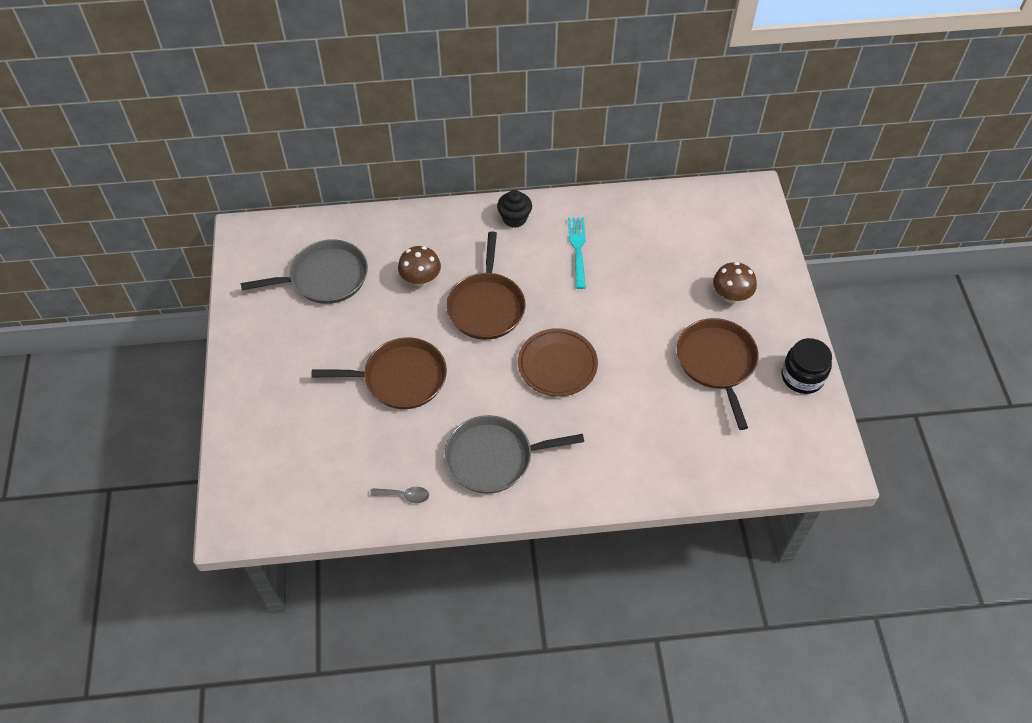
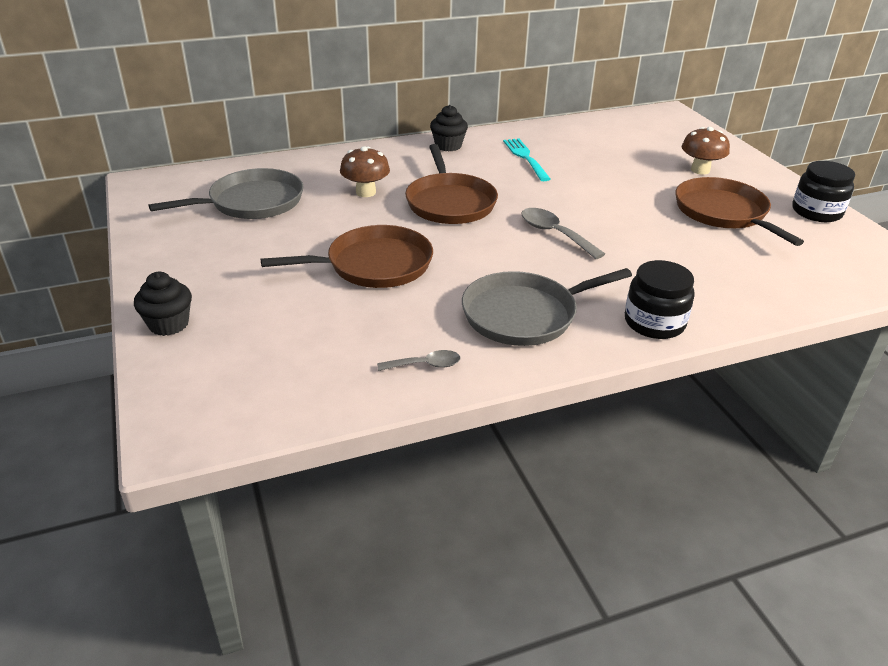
camera: 15 degrees left, 20 degrees down
brown plate [518,328,598,397] -> grey spoon [521,208,605,259]
none -> black cupcake [134,272,192,336]
none -> black jar [625,260,695,339]

